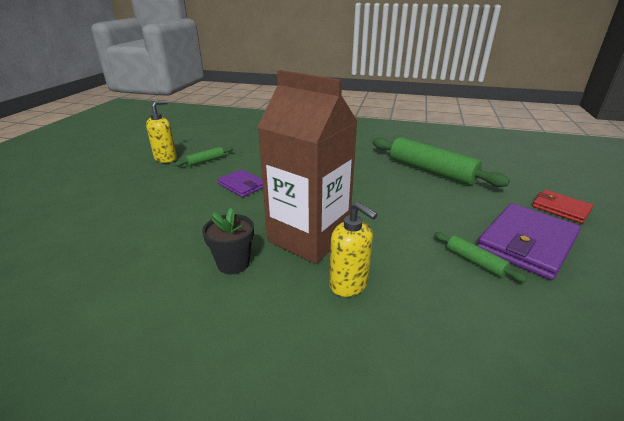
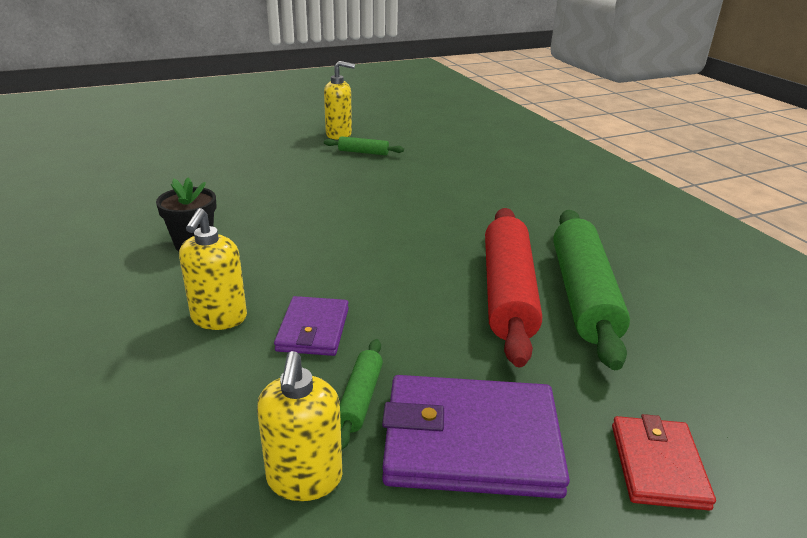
camera: 50 degrees right, 0 degrees up
purple wallet [217,169,263,197] -> purple wallet moved to [274,296,349,356]
brown carton [257,70,358,264] -> none
none -> yellow soap dispenser [257,351,342,501]
none -> red rolling pin [485,208,542,367]

